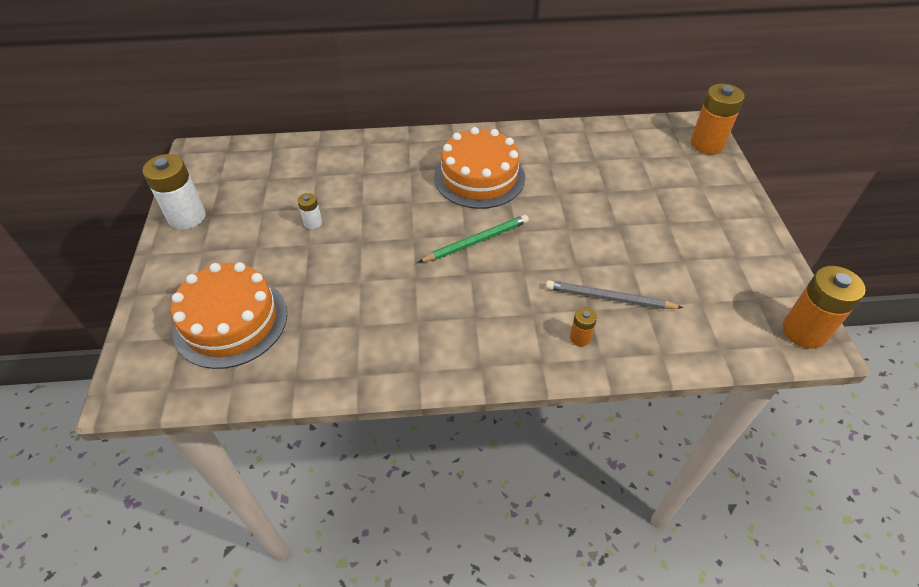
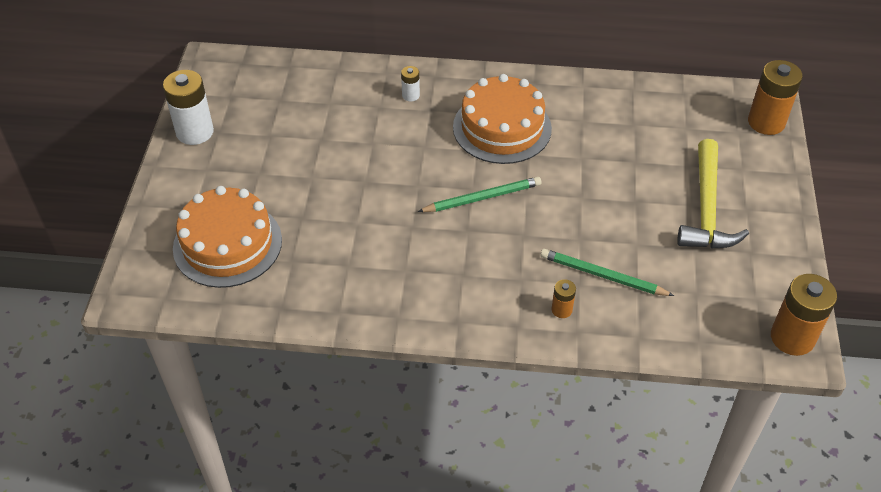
camera: 10 degrees right, 0 degrees up
white battery [298,193,322,229] -> white battery moved to [401,66,420,102]
grey pencil [546,280,684,309] -> green pencil [540,249,674,296]
none -> yellow hammer [677,139,749,248]

